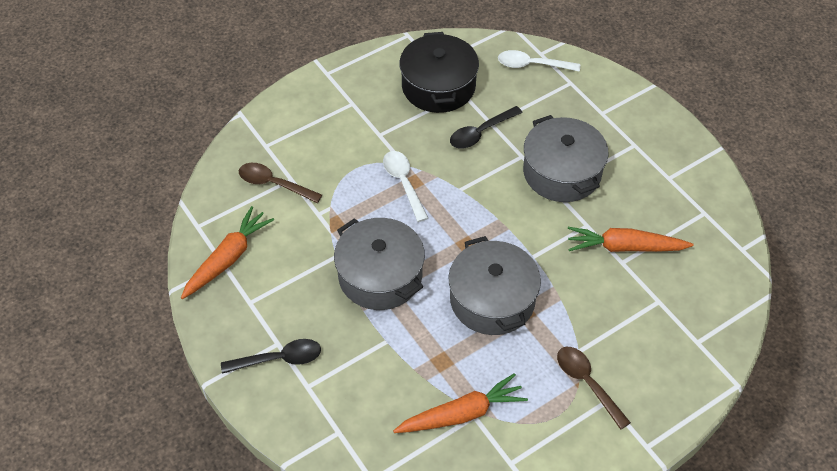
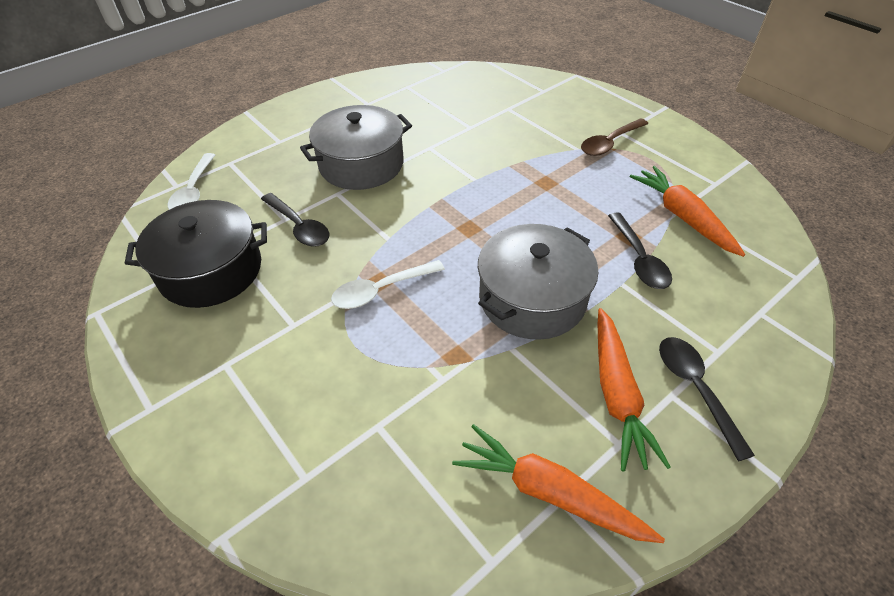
camera: 95 degrees left, 5 degrees down
brown spoon [239,163,322,203] -> none
grey pot [448,236,541,335] -> none
orange carrot [568,227,694,252] -> orange carrot moved to [598,308,671,472]
none -> black spoon [608,213,672,289]

